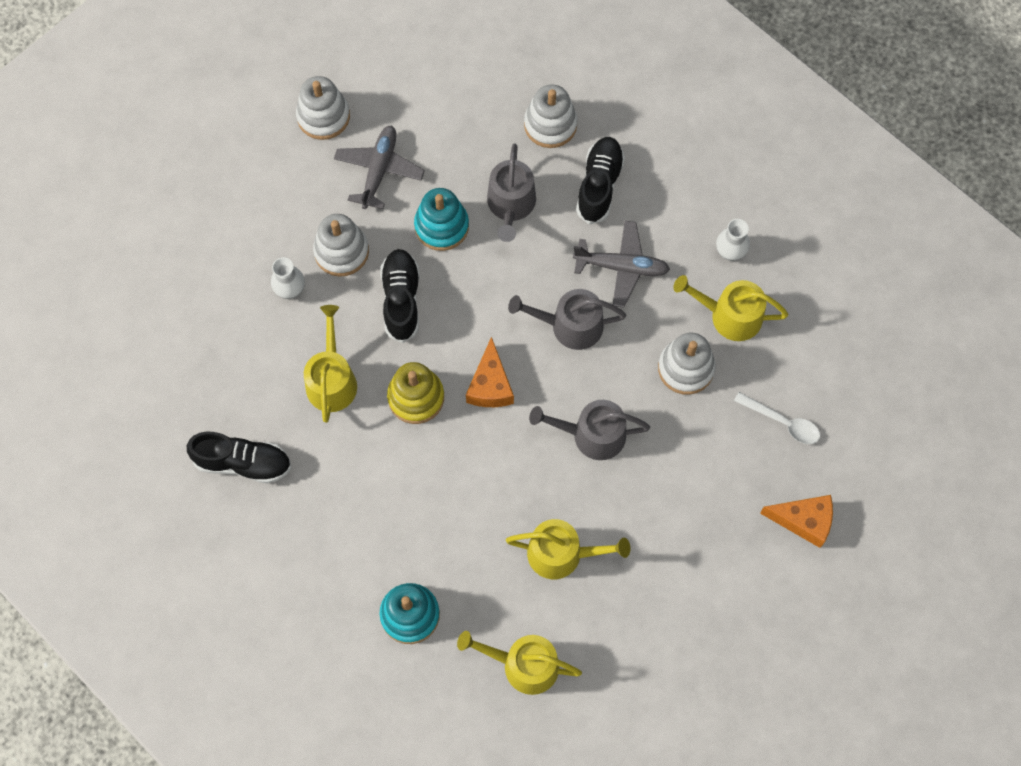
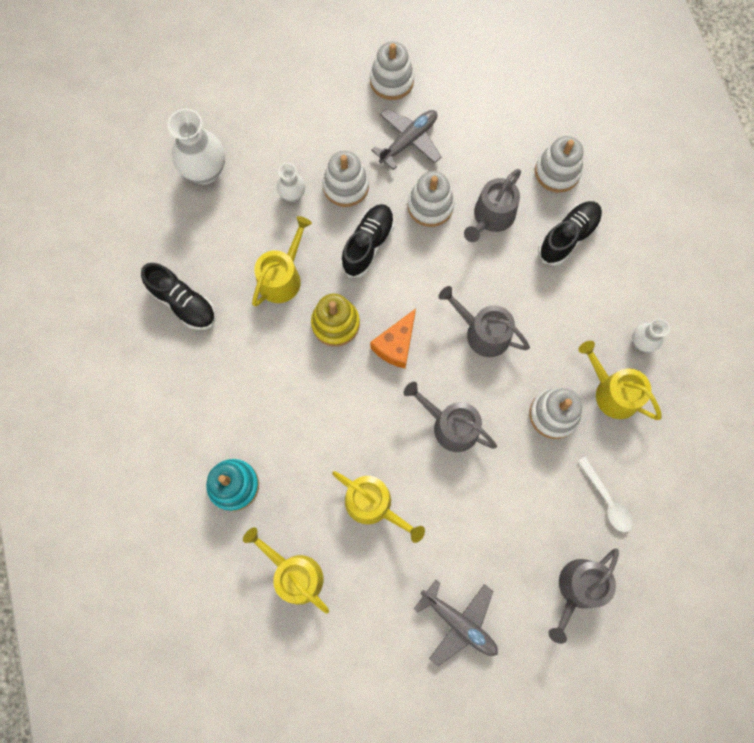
camera: 30 degrees right, 5 degrees up
turquoise stacking toy [414,188,469,251] -> white stacking toy [407,171,454,227]
grey plane [573,221,670,308] -> grey plane moved to [414,580,498,666]
orange cheese [760,495,833,548] -> grey watering can [548,548,619,644]
none -> white vase [167,109,225,184]

